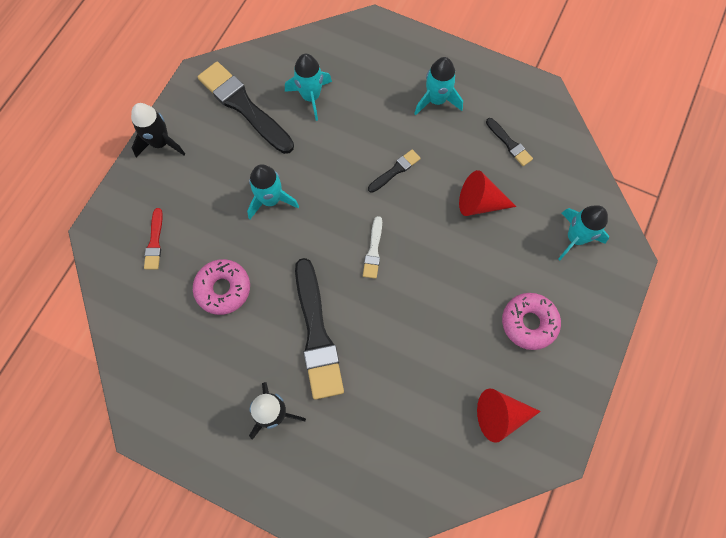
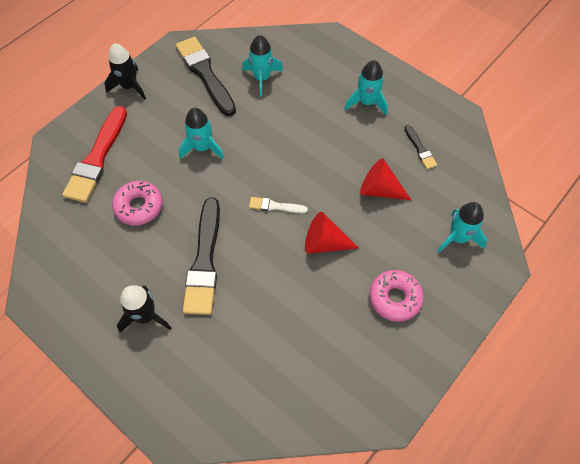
camera: 15 degrees right, 10 degrees down
red brush [144,208,163,270] -> red brush [62,106,127,203], size x2.09
white brush [363,216,382,279] -> white brush turned 75 degrees clockwise [249,197,308,214]
black brush [368,149,421,193] -> none
red cone [477,388,541,443] -> red cone moved to [305,212,359,254]

